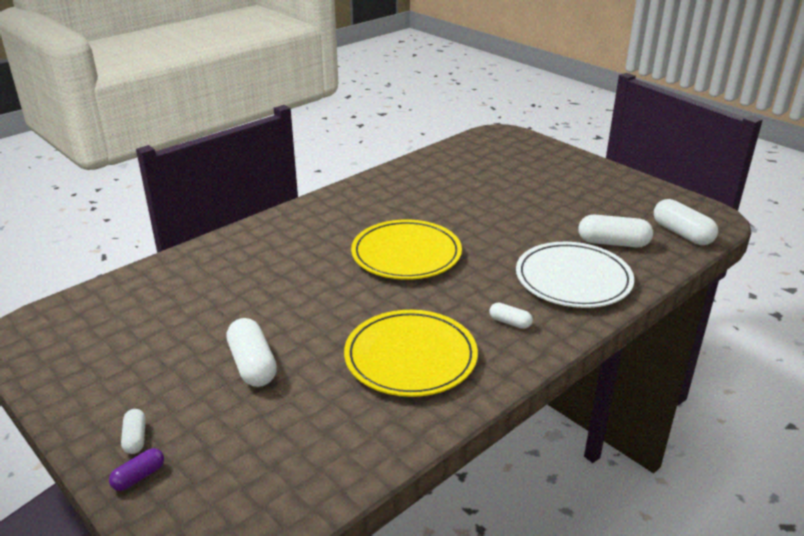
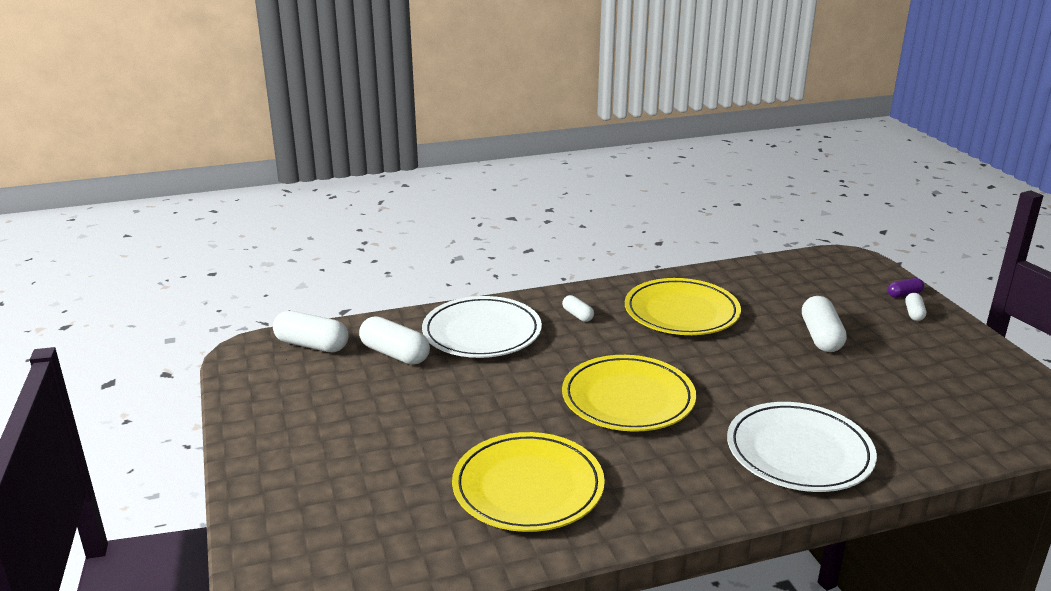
camera: 155 degrees left, 5 degrees down
white capsule [654,199,718,245] -> white capsule turned 60 degrees counterclockwise [273,311,349,352]
none -> yellow plate [452,432,605,532]
none -> white plate [727,402,877,492]

